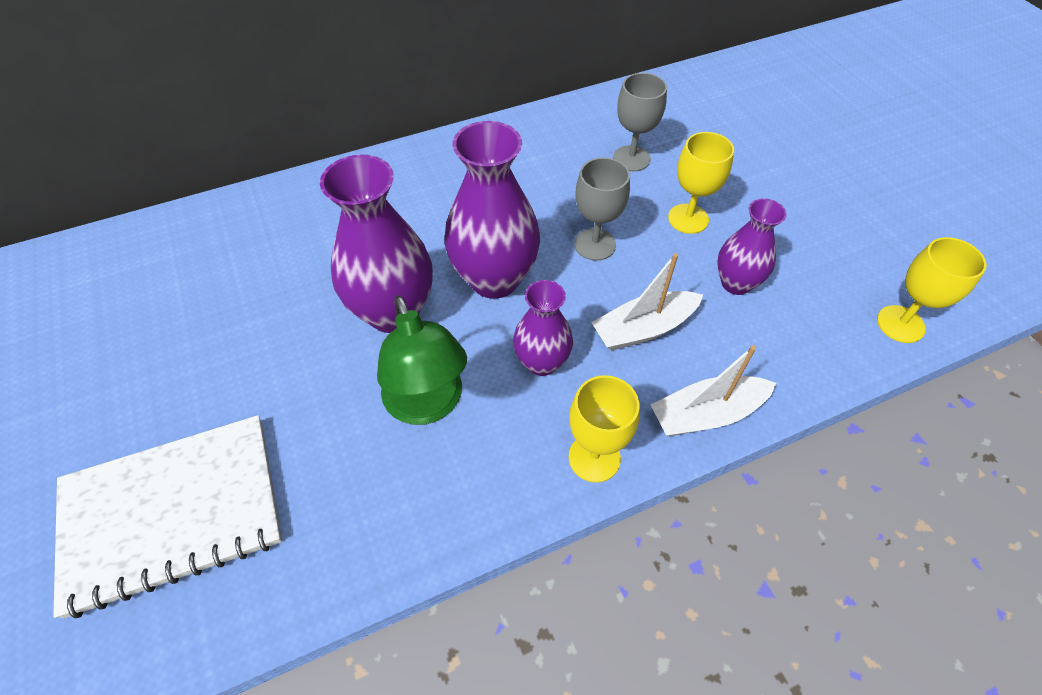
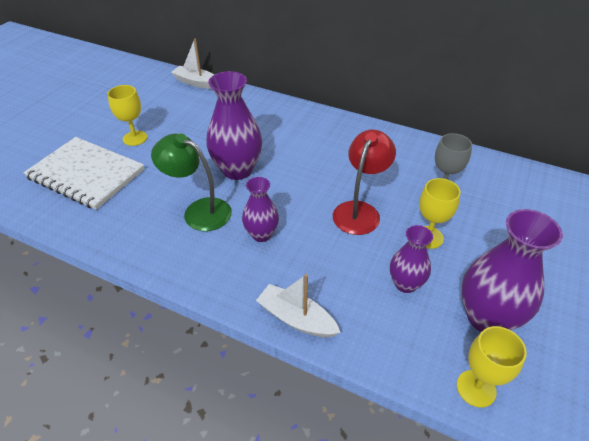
camera: 50 degrees right, 10 degrees down
green lamp [377,295,467,425] -> green lamp turned 90 degrees clockwise [151,134,232,231]
purple vase [444,121,540,299] -> purple vase moved to [461,209,563,332]
yellow goblet [568,375,640,483] -> yellow goblet moved to [108,85,147,146]
grey goblet [574,157,630,261] -> red lamp [333,129,396,235]
white boat [591,253,703,351] -> white boat moved to [171,38,215,89]

